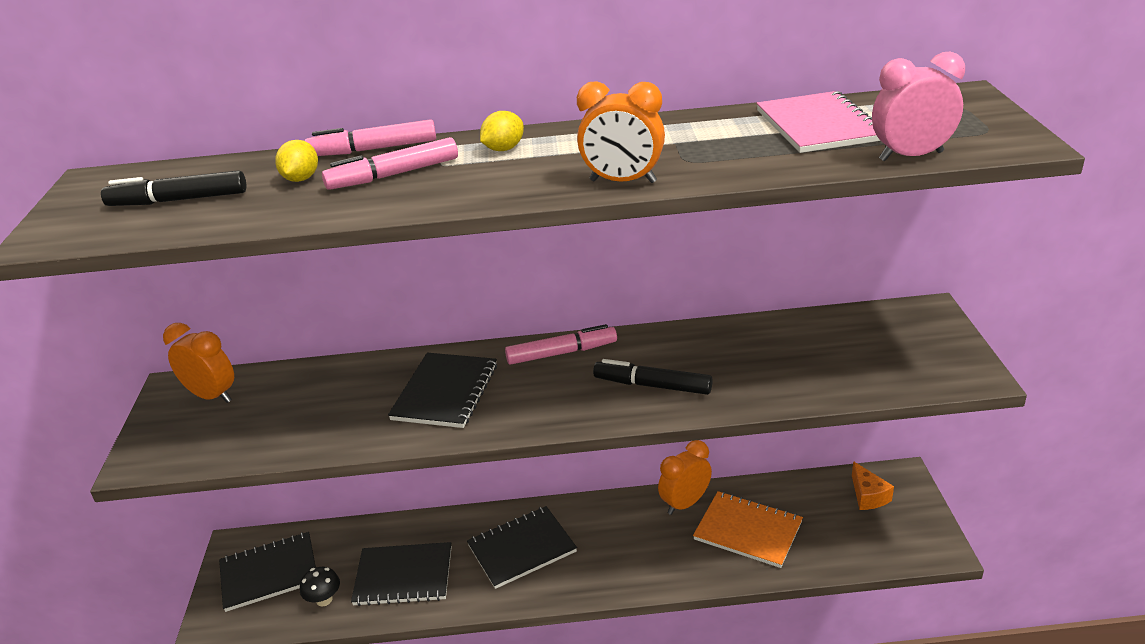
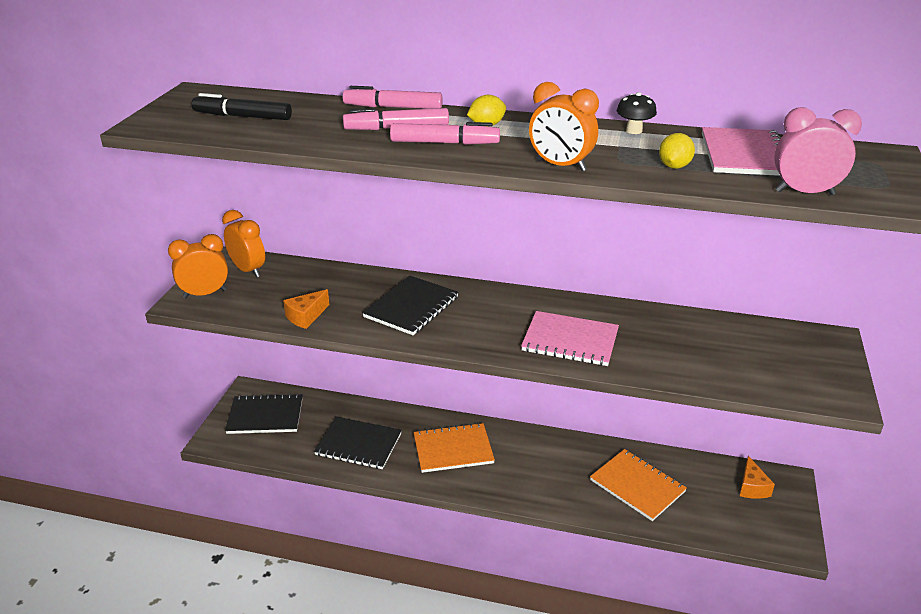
camera: 15 degrees right, 0 degrees up
yellow lemon [275,140,318,182] -> yellow lemon moved to [659,133,695,169]
black mushroom [300,567,340,606] -> black mushroom moved to [616,92,657,134]
black notebook [467,506,577,589] -> orange notebook [413,423,495,473]
pink marker [505,324,617,365] -> pink marker moved to [390,122,500,145]
black marker [593,359,713,395] -> pink notebook [521,311,619,366]
orange clock [658,440,712,515] -> orange clock moved to [168,234,228,298]
none -> orange cheese [283,289,329,329]

